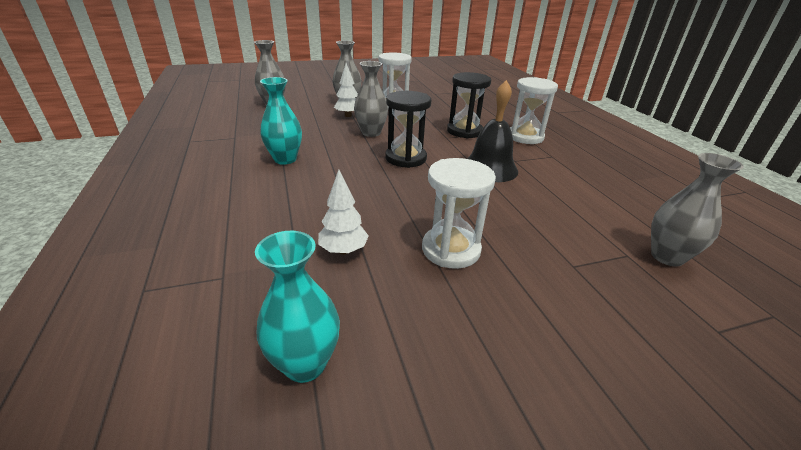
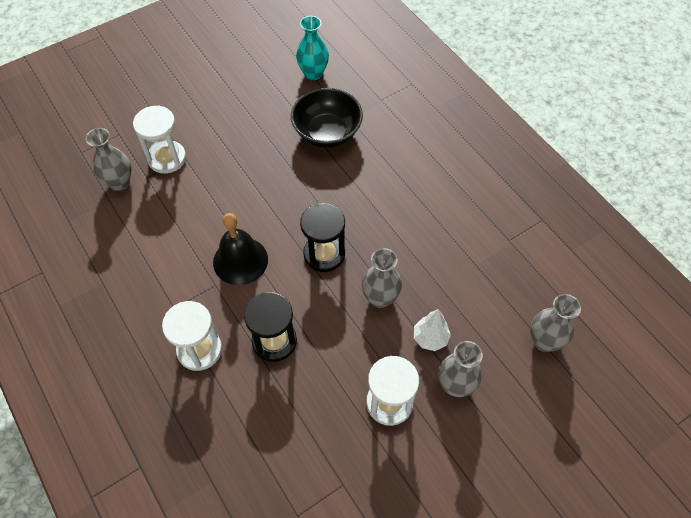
camera: 165 degrees right, 25 degrees up
turquoise vase [260,77,302,165] -> none
white tree [318,170,369,255] -> black bowl [291,88,363,148]
white hourglass [422,158,496,269] -> white hourglass moved to [133,105,186,174]

